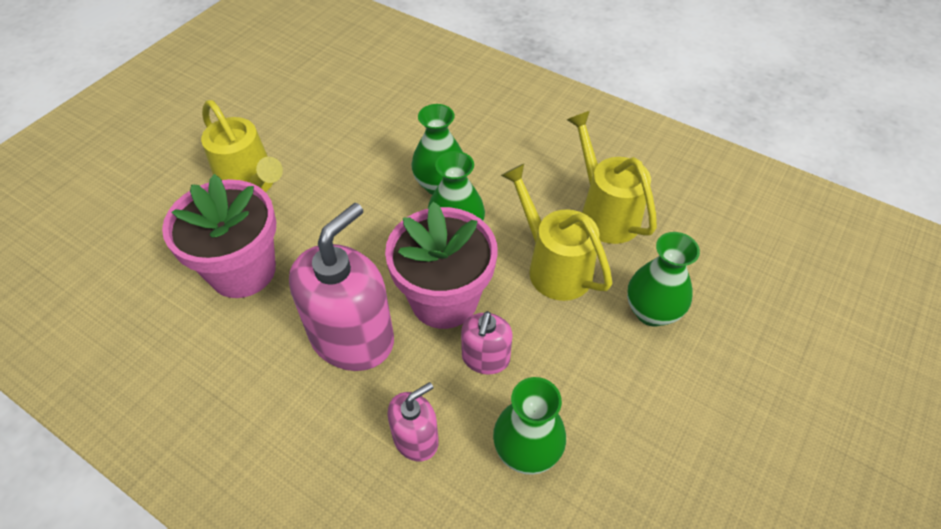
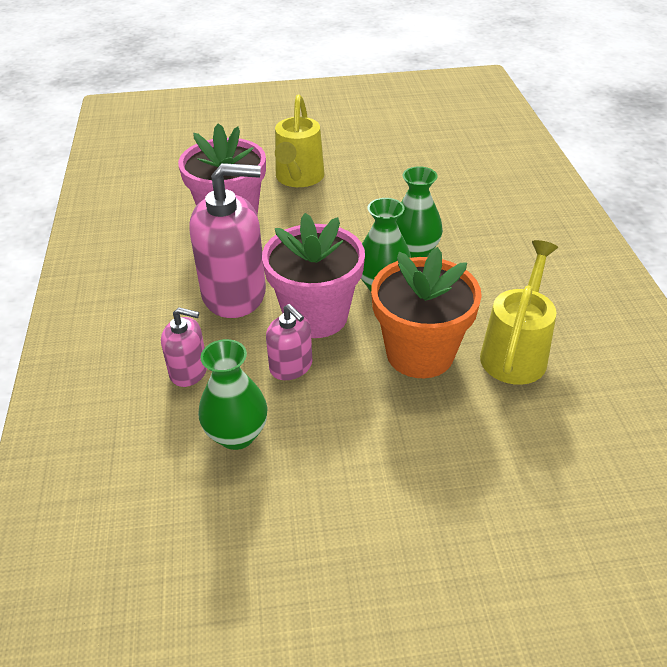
camera: 50 degrees right, 10 degrees down
pink soap dispenser [461,311,513,374] -> pink soap dispenser turned 105 degrees counterclockwise [266,304,312,380]
yellow watering can [501,164,613,301] -> orange flower pot [371,247,482,378]
green vase [627,232,700,327] -> none

